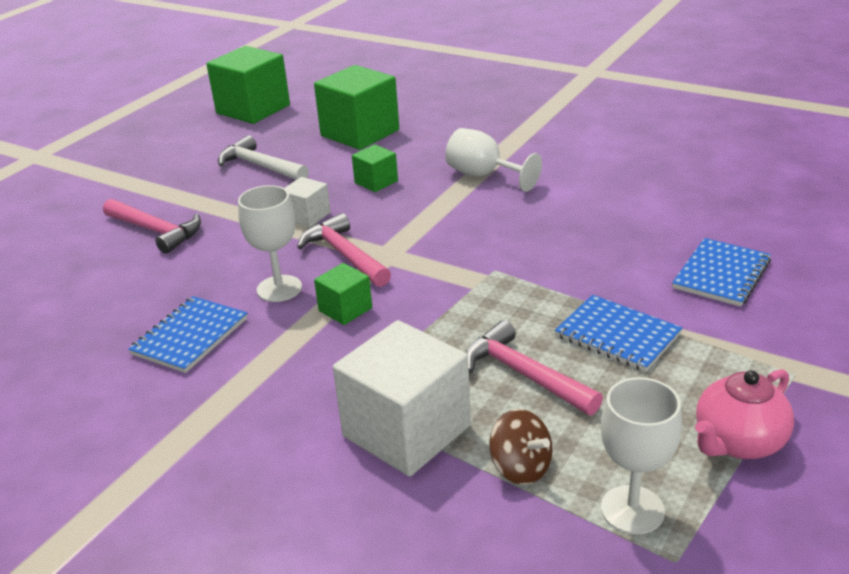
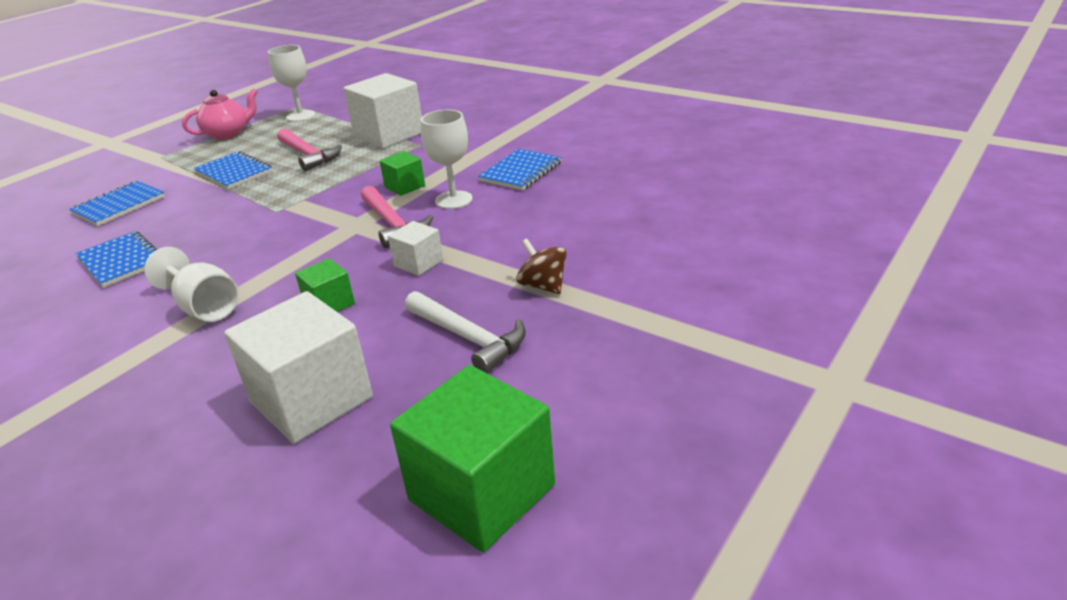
camera: 175 degrees left, 0 degrees up
pink hammer [103,199,201,254] -> none
green cube [314,65,399,150] -> white cube [224,291,373,444]
brown spinning top [489,409,553,485] -> brown spinning top moved to [516,239,567,294]
none -> blue notebook [75,231,157,288]

